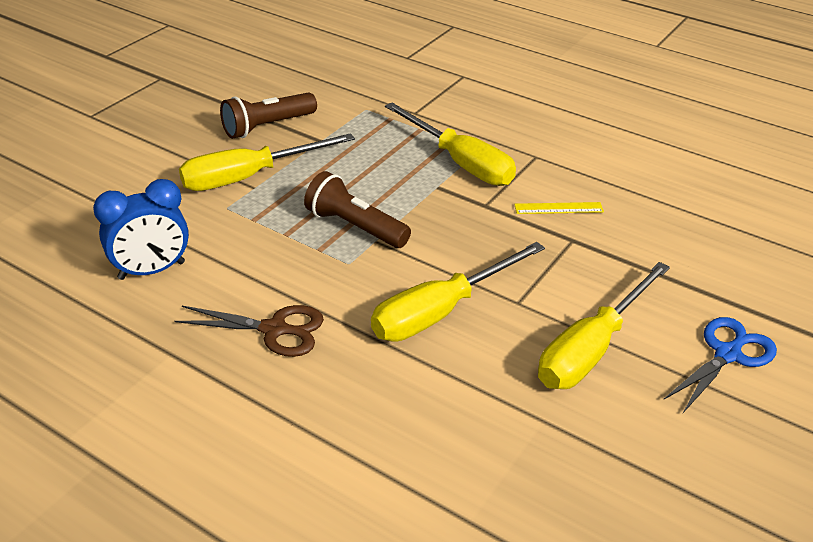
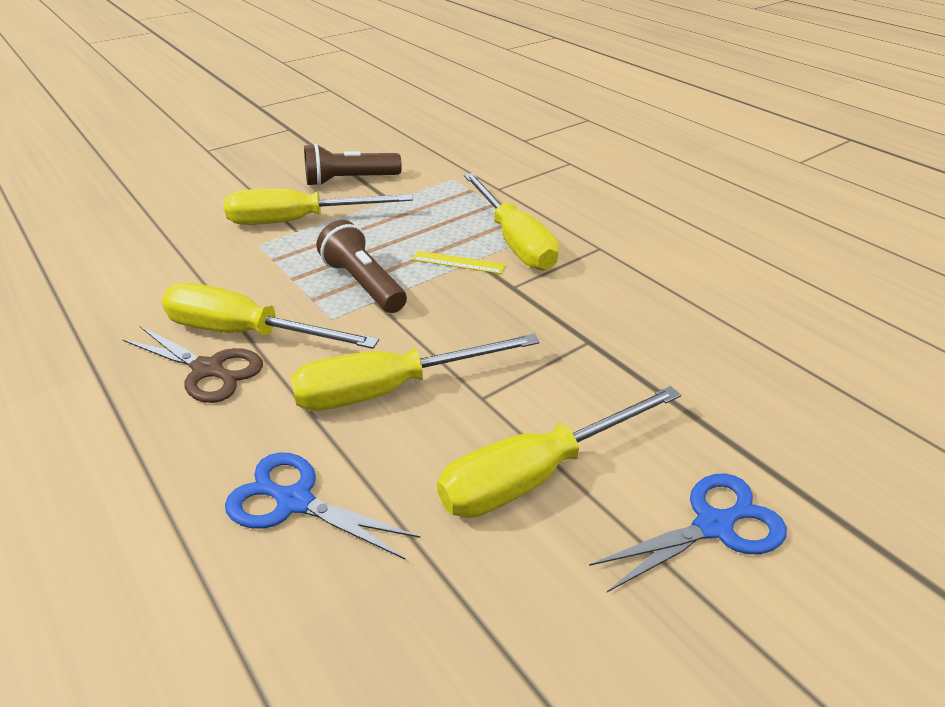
camera: 20 degrees right, 0 degrees up
blue clock [93,179,189,280] -> none
yellow ruler [514,202,604,214] -> yellow ruler moved to [412,251,506,274]
none -> yellow screwdriver [161,283,379,349]
none -> blue scissors [225,453,420,560]

